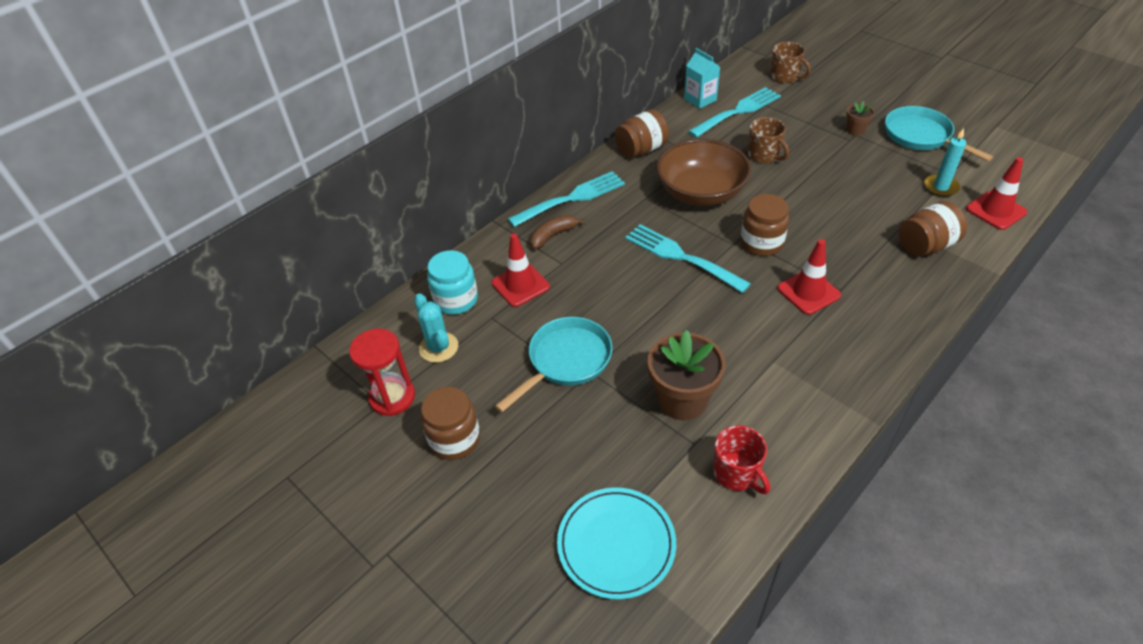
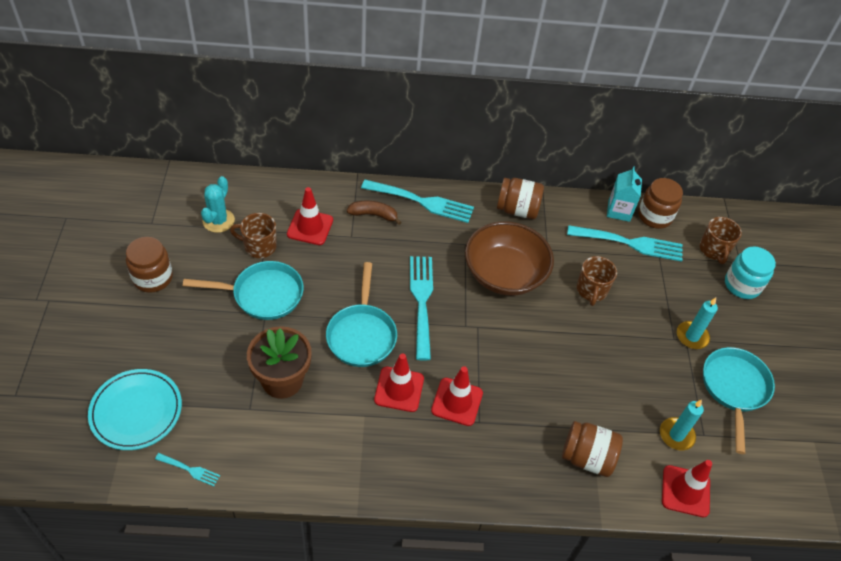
camera: 40 degrees right, 5 degrees up
red hourglass [349,329,415,416] -> none
turquoise jar [427,250,478,315] -> turquoise jar moved to [725,246,776,299]
red mug [713,425,770,494] -> none
brown jar [741,194,789,256] -> brown jar moved to [638,178,683,229]
brown flower pot [846,101,875,135] -> turquoise candle [677,298,718,349]
none -> turquoise fork [155,453,220,486]
none -> brown mug [230,213,277,258]
none -> turquoise pan [326,262,397,367]
none -> red traffic cone [374,353,424,412]

